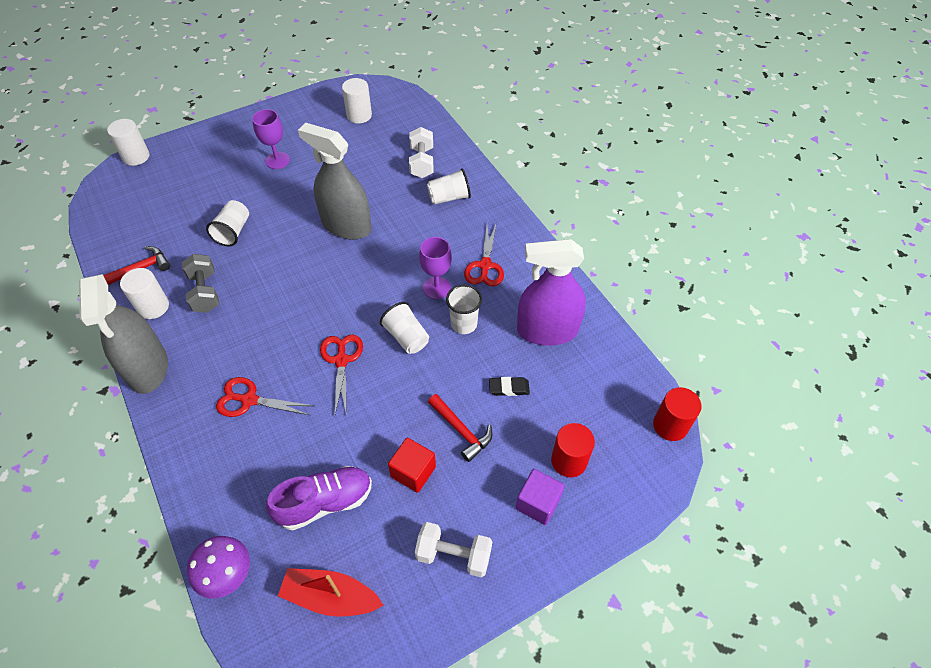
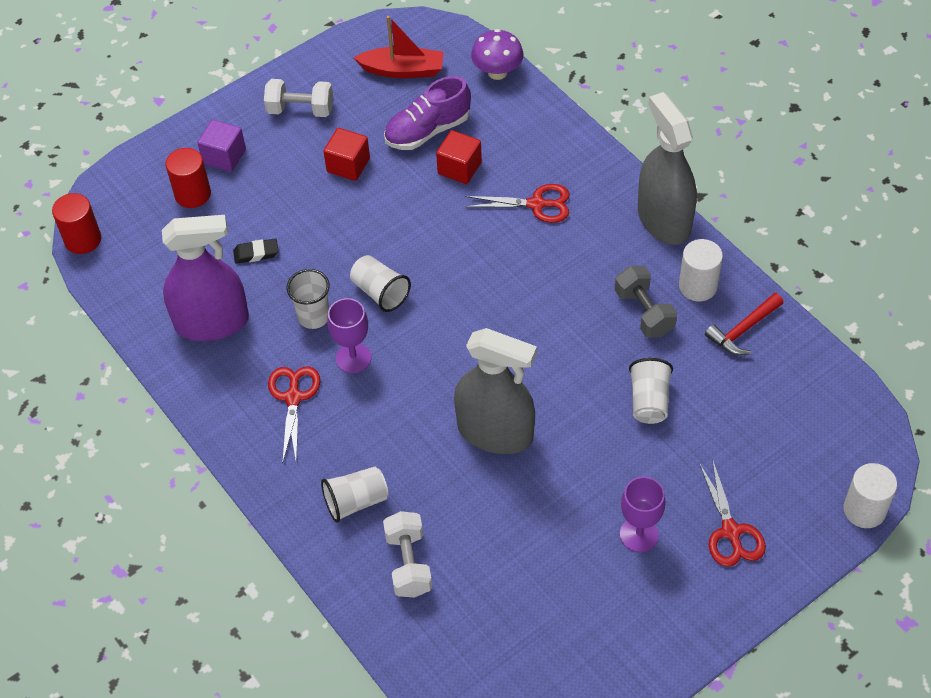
camera: 175 degrees right, 0 degrees up
red scissors [320,334,363,416] -> red scissors moved to [699,459,766,567]
white cylinder [342,78,372,124] -> none
red hammer [428,394,492,462] -> none
none -> red cube [436,130,482,184]

